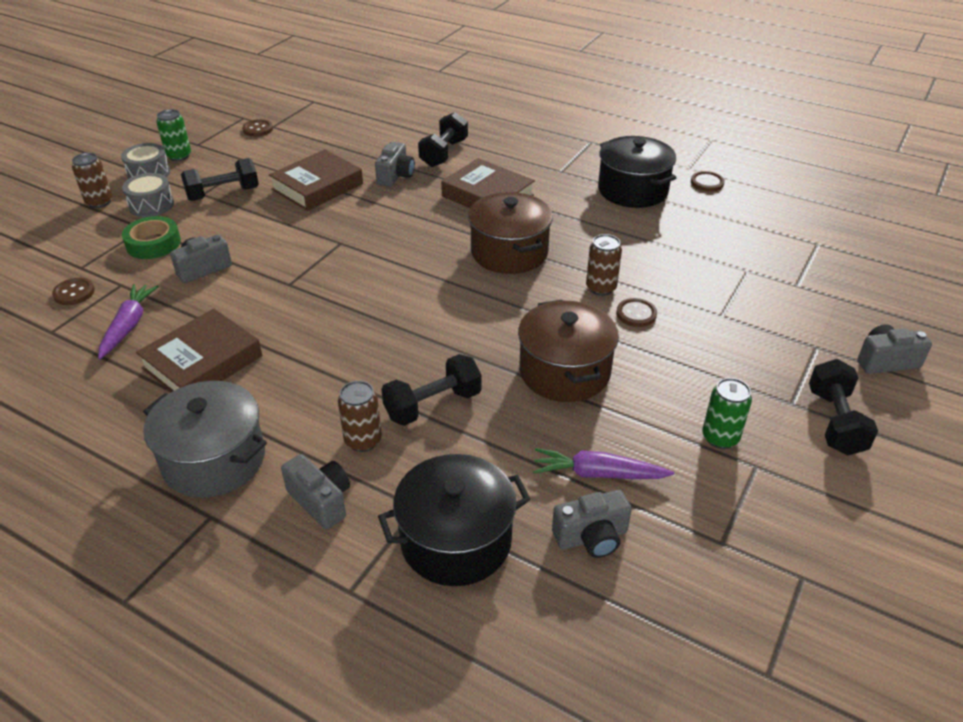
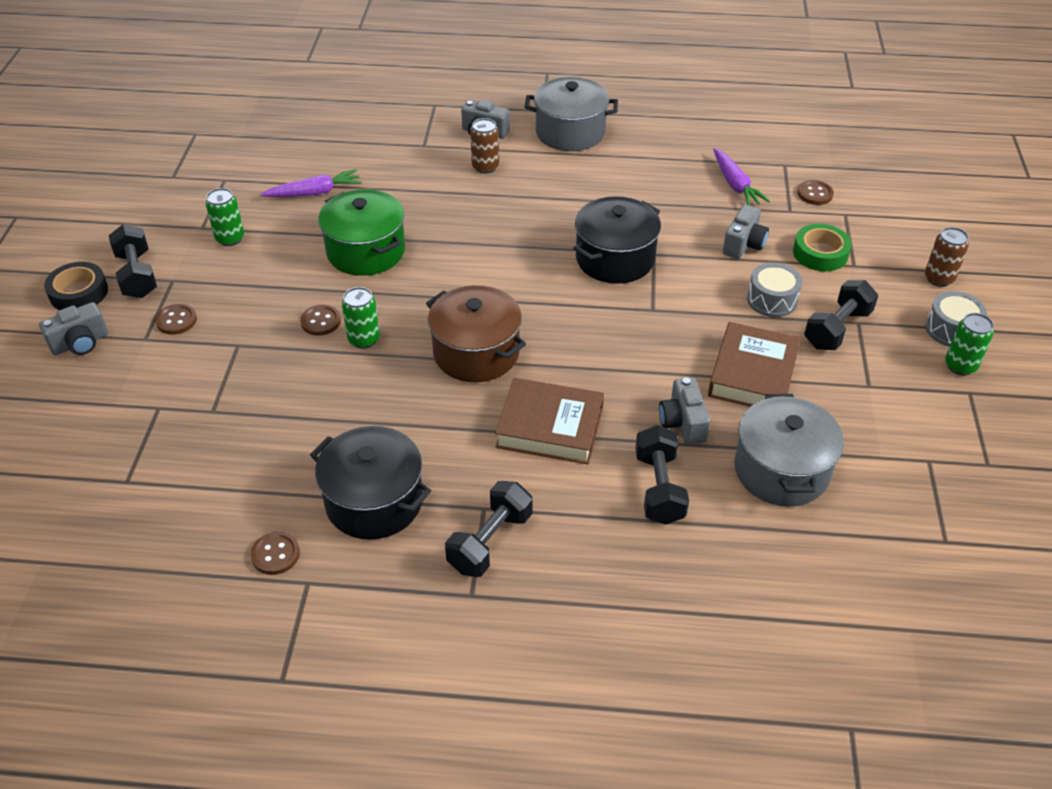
camera: 155 degrees right, 5 degrees up
grey drum [122,173,174,217] -> grey drum moved to [747,263,803,317]
brown book [136,308,262,392] -> none
brown button [242,119,273,137] -> brown button moved to [155,304,197,335]
black pot [378,454,531,586] -> black pot moved to [573,196,661,284]
black dumbbell [381,354,482,426] -> black dumbbell moved to [445,481,532,577]
brown pot [518,300,619,402] -> green pot [318,189,405,276]
grey camera [552,490,632,558] -> none
brown can [586,234,622,296] -> green can [342,287,380,349]
none -> black tape [44,262,108,310]
none -> grey pot [734,394,844,507]

